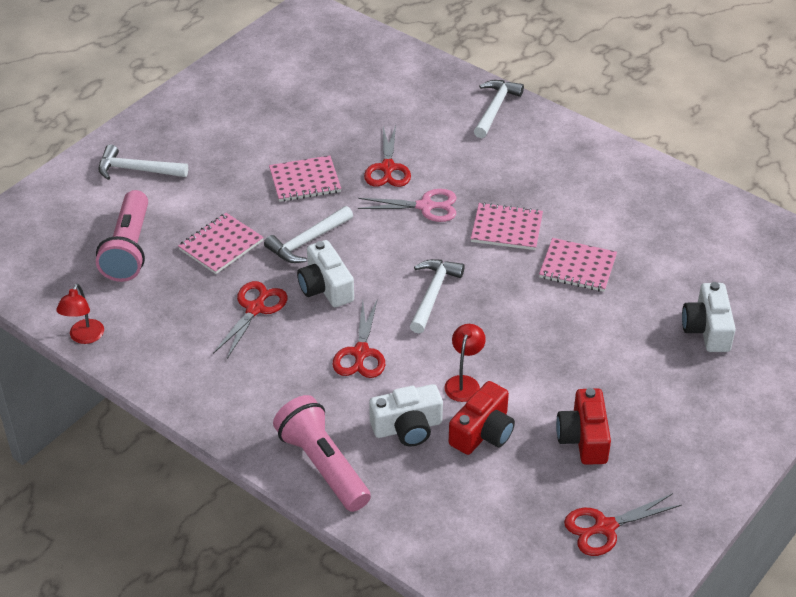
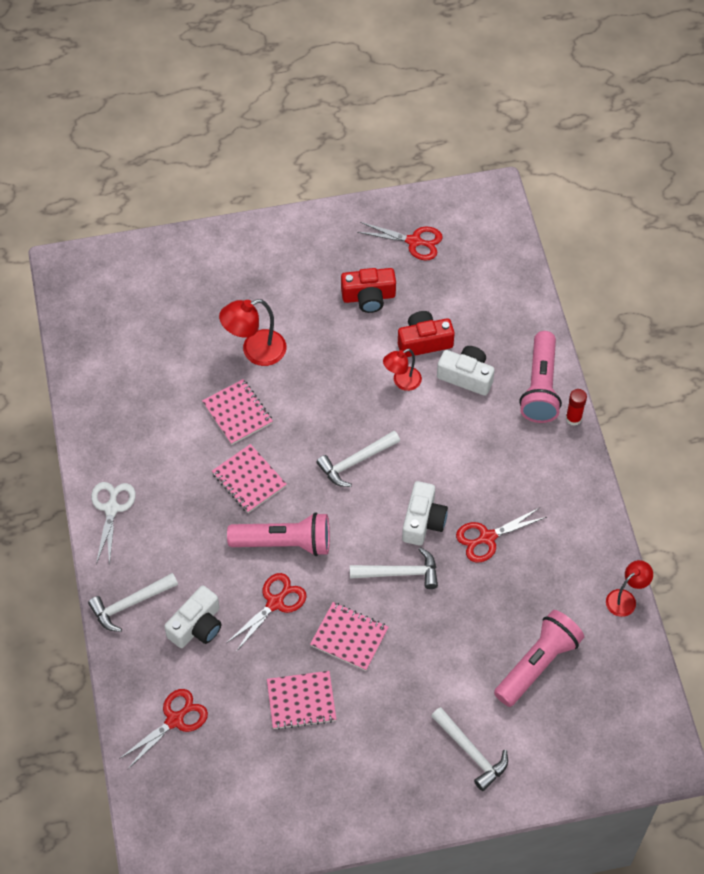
camera: 140 degrees left, 15 degrees up
pink notebook [178,213,264,274] -> pink notebook moved to [267,671,336,730]
red scissors [333,300,385,378] -> red scissors moved to [119,689,208,769]
pink scissors [358,189,457,222] -> pink flashlight [227,512,330,556]
red camera [556,388,611,465] -> red camera turned 45 degrees clockwise [341,268,396,313]
white camera [682,282,736,352] -> white camera moved to [164,585,222,648]
none -> white scissors [91,482,136,566]
none -> red lamp [219,299,286,366]
none -> red glue stick [566,389,587,426]

